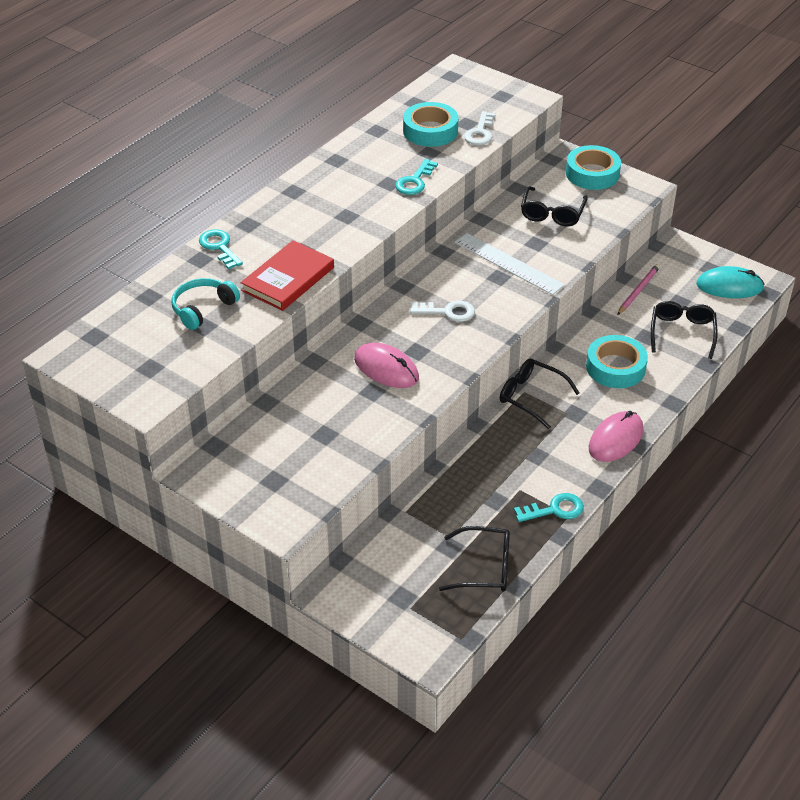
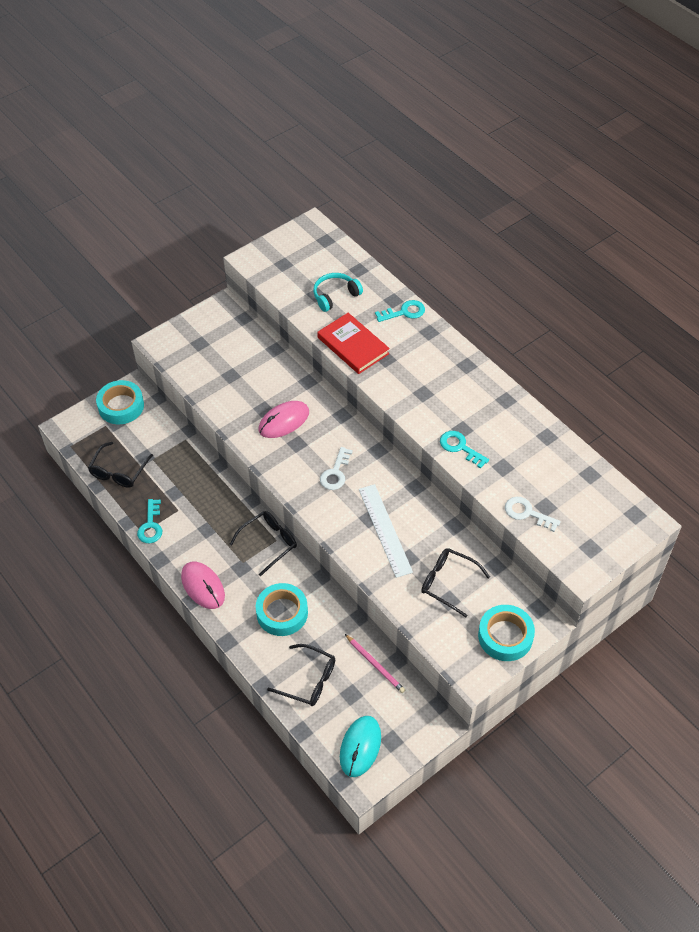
camera: 105 degrees right, 10 degrees up
turquoise headphones [171,278,240,330] -> turquoise headphones turned 90 degrees counterclockwise [313,273,363,312]
turquoise tape [403,102,458,147] -> turquoise tape moved to [96,380,144,424]
white ruler [455,233,565,295] -> white ruler turned 75 degrees counterclockwise [359,484,413,578]

